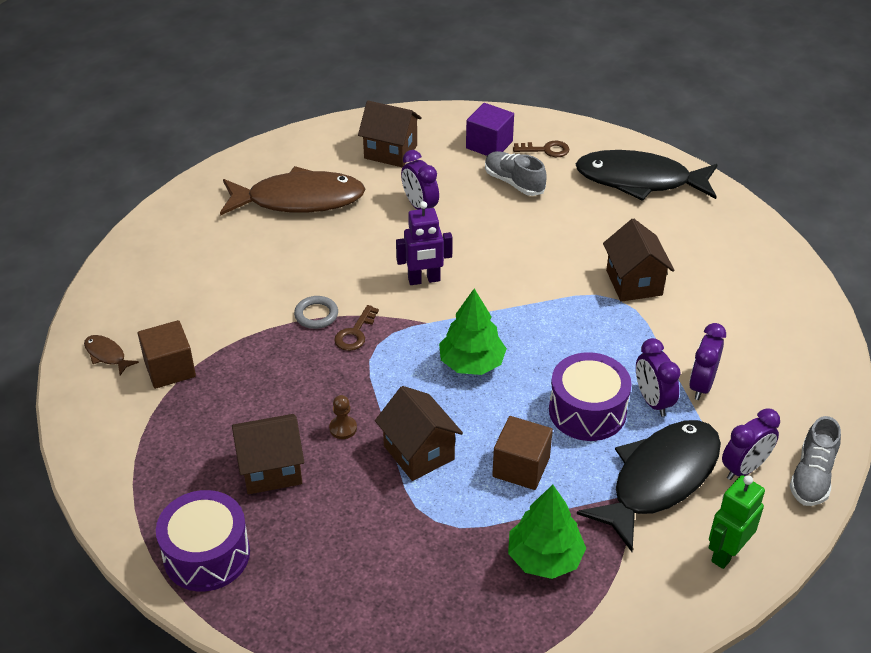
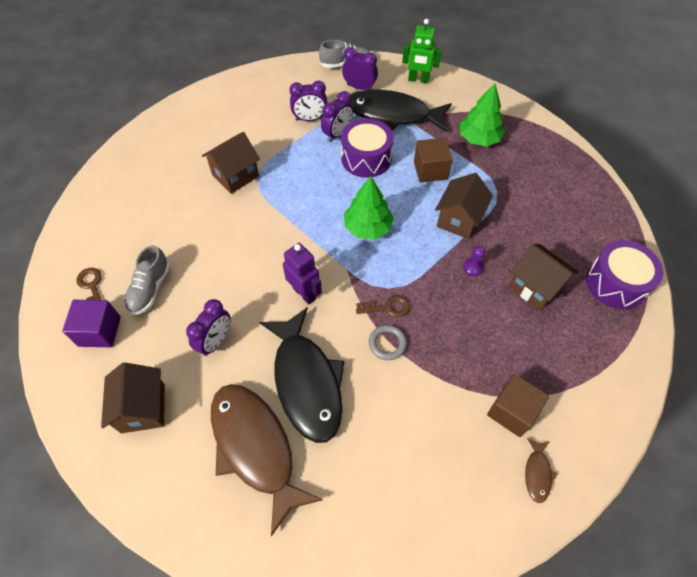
camera: 120 degrees left, 15 degrees up
brown pawn [329,395,357,439] -> purple pawn [463,246,486,276]
black fish [576,150,718,201] -> black fish moved to [260,308,345,443]

